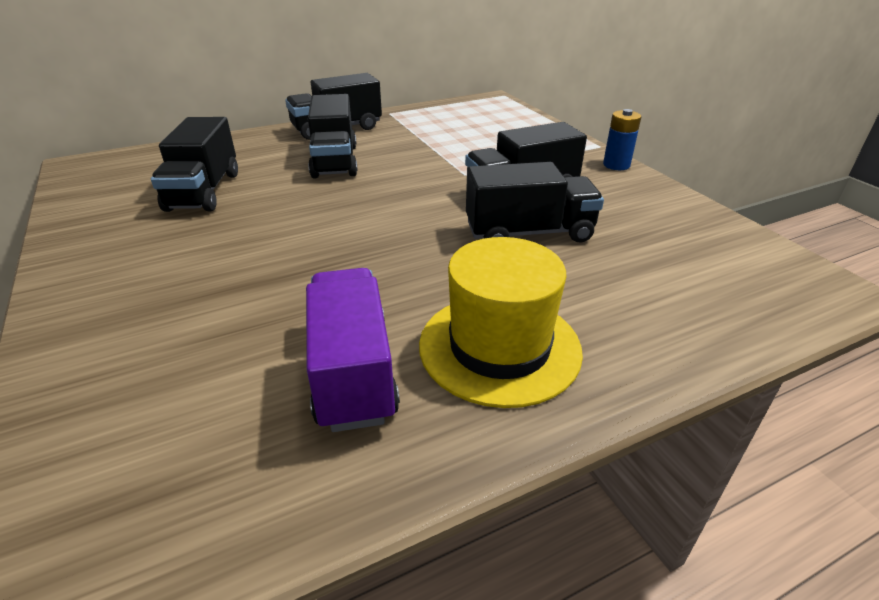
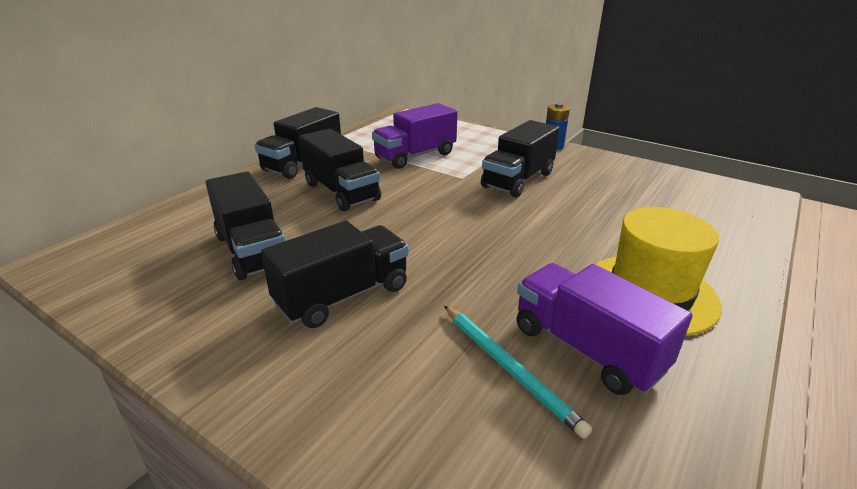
camera: 30 degrees left, 5 degrees down
black truck [466,162,604,243] -> black truck moved to [261,221,409,328]
none -> purple truck [372,103,458,169]
none -> turquoise pencil [444,306,592,438]

